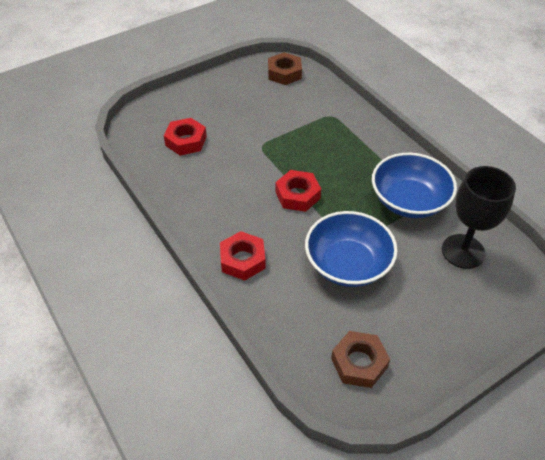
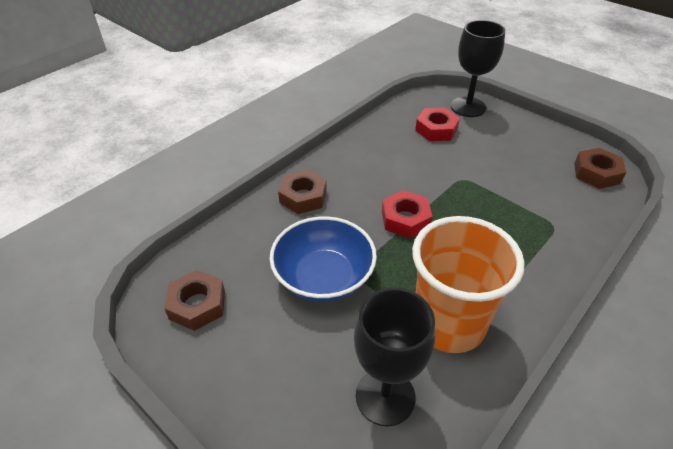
camera: 75 degrees right, 5 degrees down
red nut [220,231,266,281] -> brown nut [278,169,327,214]
blue bowl [372,153,457,218] -> orange cup [412,216,525,353]
none -> black goblet [451,20,505,117]

